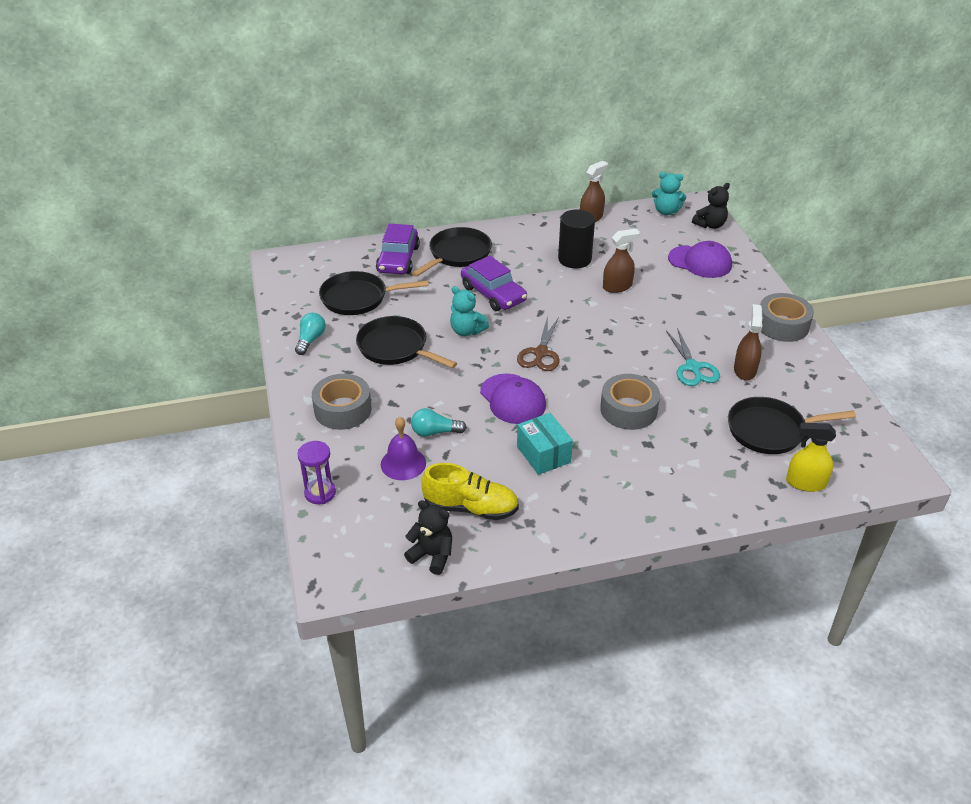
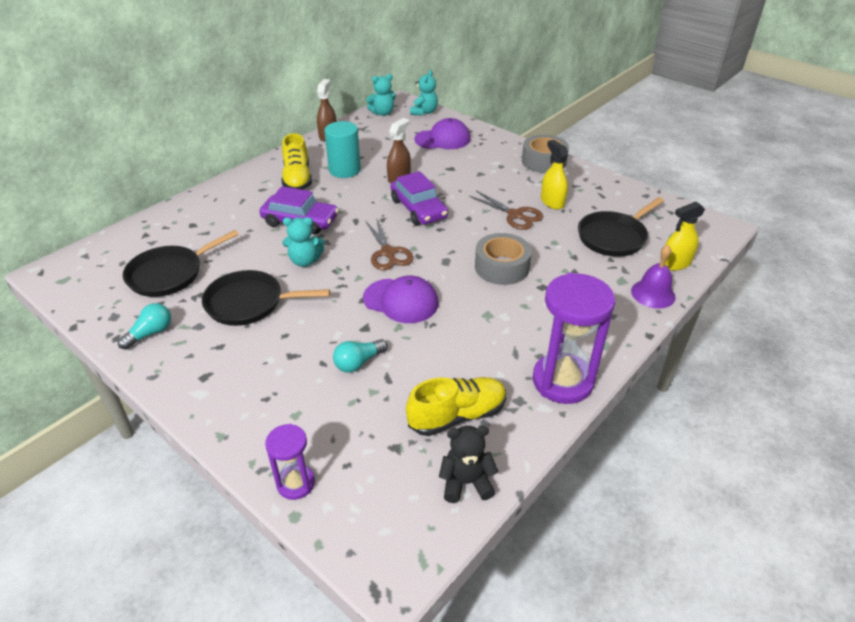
camera: 35 degrees left, 0 degrees up
turquoise light bulb [295,313,326,355] -> turquoise light bulb turned 60 degrees clockwise [118,303,171,350]
grey tape [312,374,372,430] -> none
purple car [376,224,420,274] -> purple car moved to [391,171,448,225]
purple bell [381,417,426,480] -> purple bell moved to [631,245,676,309]
black pan [412,227,492,277] -> none
turquoise box [517,413,573,475] -> none
black cylinder [558,209,595,268] -> turquoise cylinder [324,121,361,178]
turquoise scissors [666,328,720,386] -> brown scissors [469,191,544,230]
black teddy bear [692,183,730,229] -> turquoise teddy bear [410,70,438,116]
brown spray bottle [734,304,763,380] -> yellow spray bottle [541,140,568,210]
none -> yellow shoe [282,133,312,190]
none -> purple hourglass [533,273,615,404]

